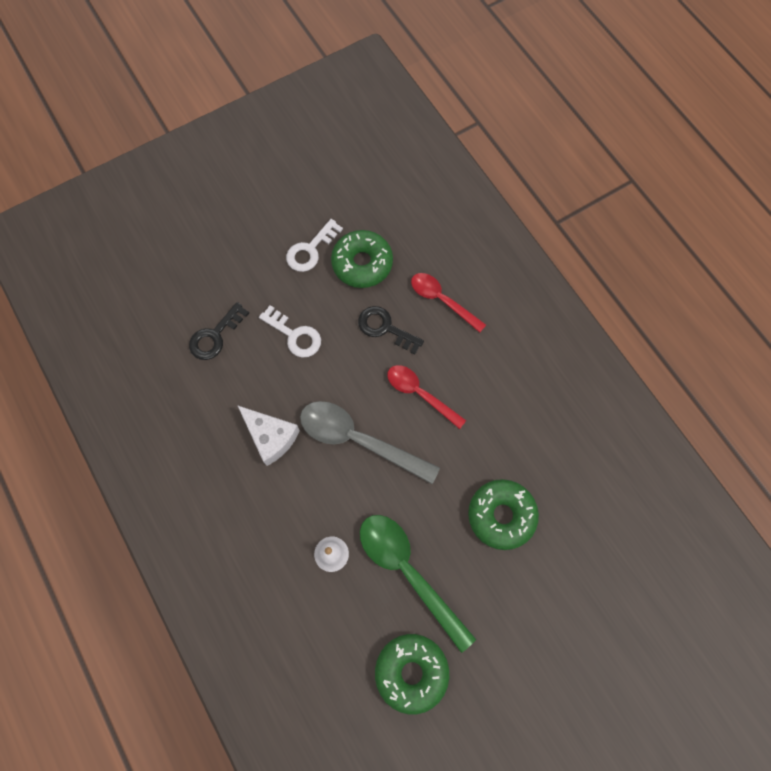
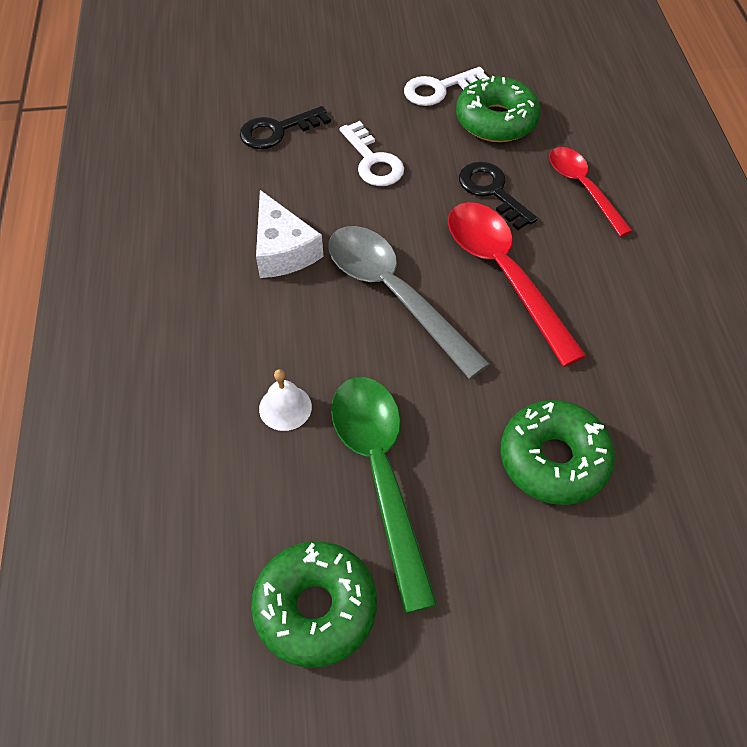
camera: 25 degrees right, 15 degrees down
red spoon [387,365,466,429] -> red spoon [448,202,586,367], size x1.58

